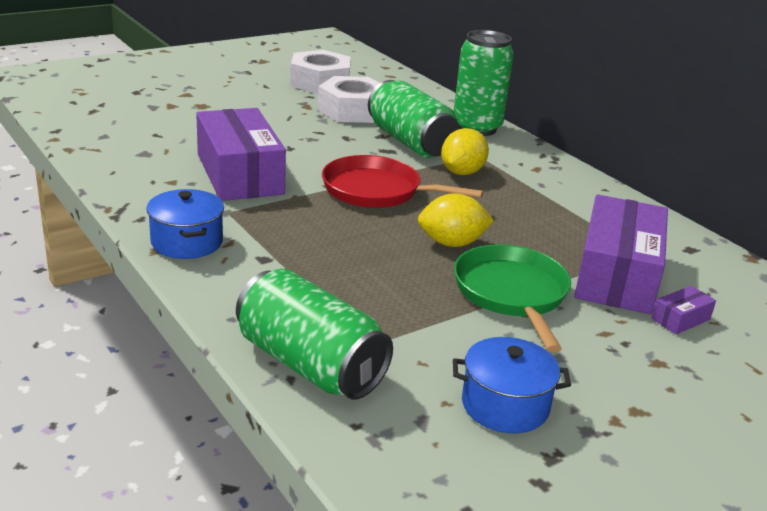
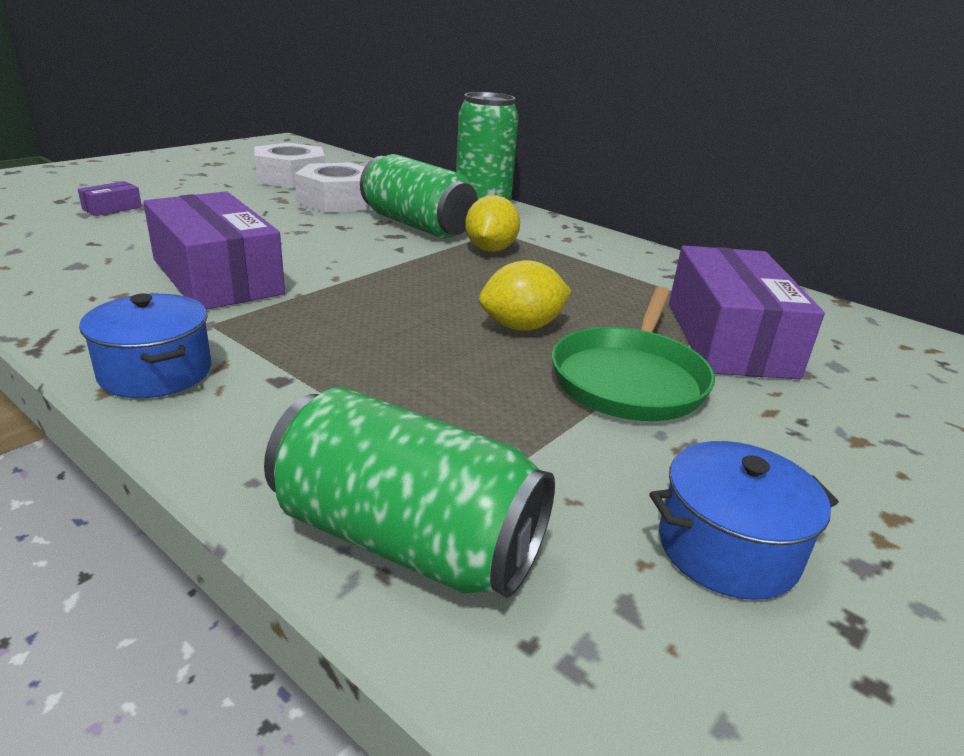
camera: 15 degrees left, 0 degrees up
red pan [322,155,483,208] -> none
green pan [454,244,571,353] -> green pan turned 135 degrees counterclockwise [552,287,715,421]
purple box [651,286,716,335] -> purple box moved to [78,181,142,216]

